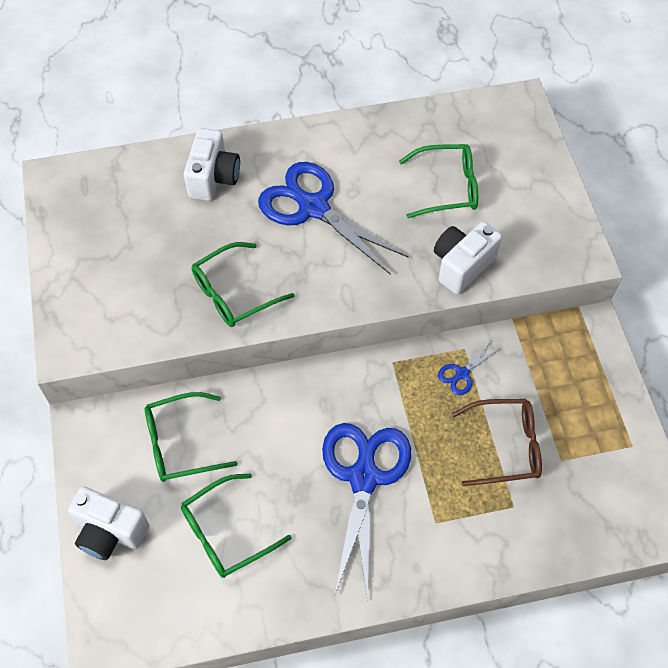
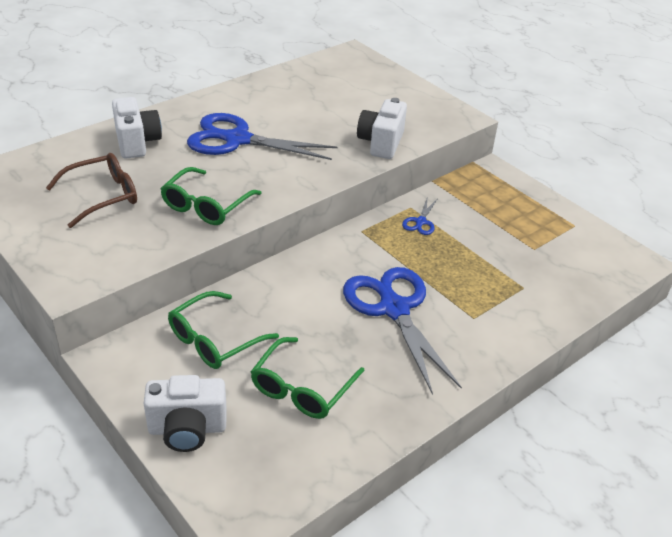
camera: 30 degrees left, 20 degrees down
green glasses [399,144,478,218] -> none
brown glasses [452,399,542,486] -> brown glasses moved to [46,153,137,228]

